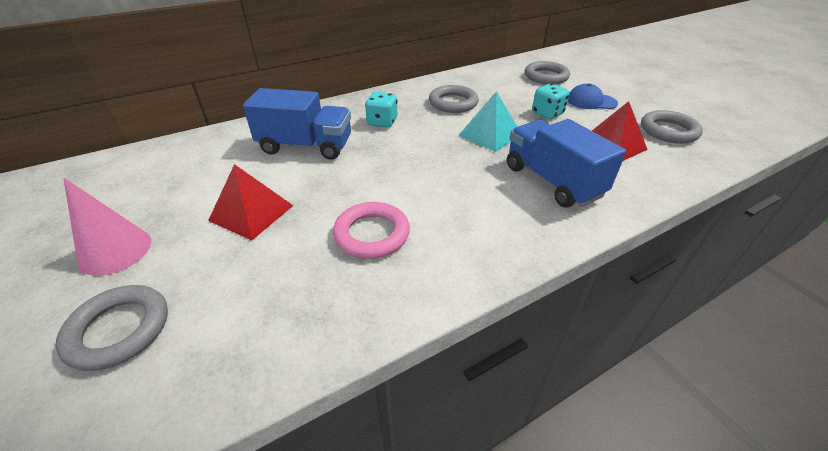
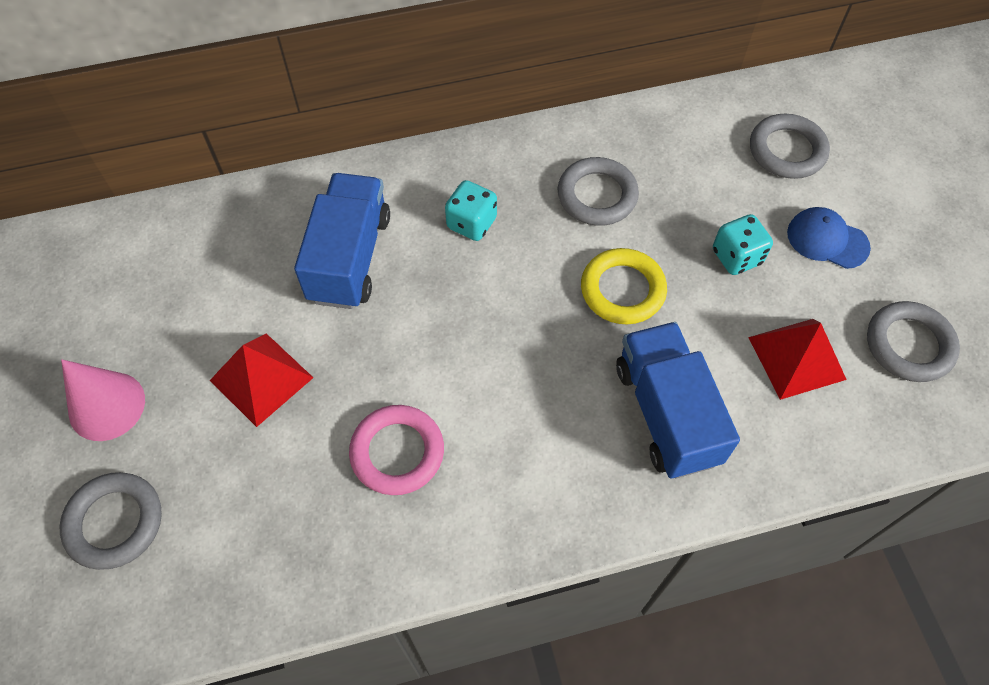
camera: 15 degrees right, 20 degrees up
blue truck [243,88,351,160] -> blue truck turned 105 degrees counterclockwise [294,173,390,309]
turquoise pyramid [459,91,517,152] -> yellow ring [581,248,667,324]

